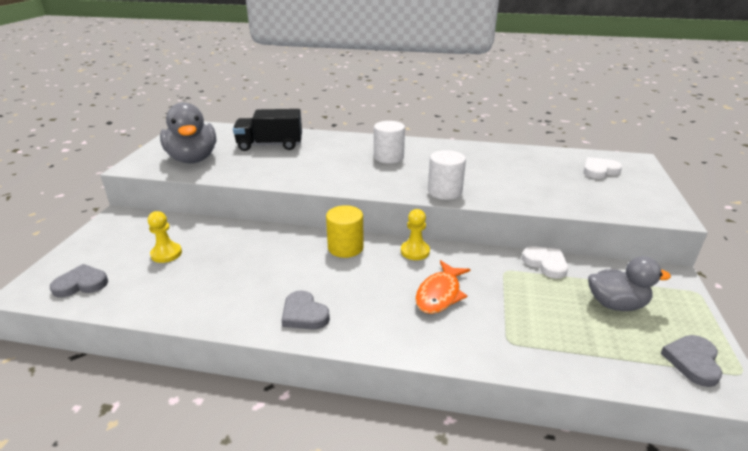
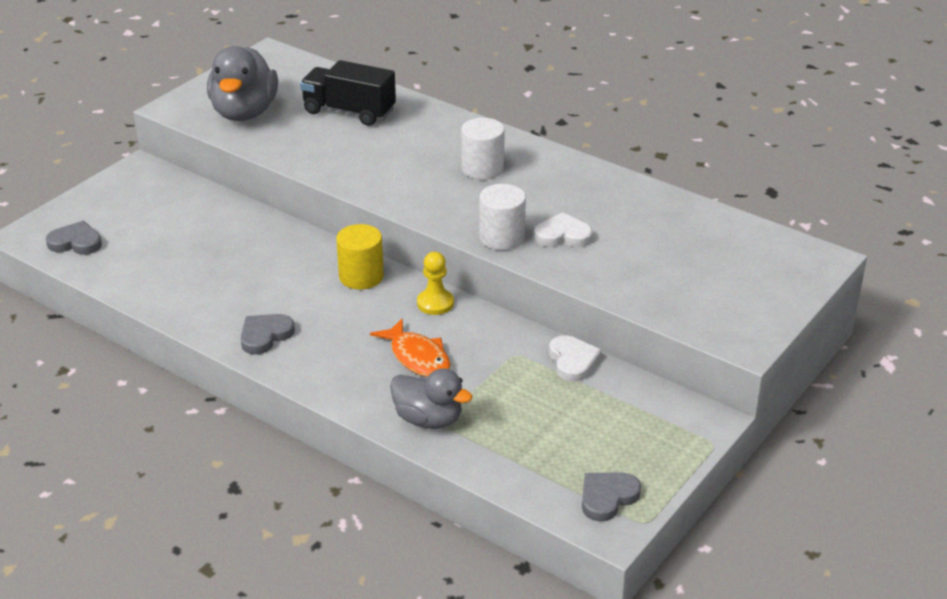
camera: 25 degrees right, 5 degrees up
yellow pawn [148,211,182,263] -> none
grey heart [282,290,330,330] -> grey heart turned 60 degrees clockwise [241,314,295,355]
orange fish [415,260,471,314] -> orange fish turned 90 degrees counterclockwise [370,319,451,377]
white heart [583,157,622,179] -> white heart moved to [534,212,593,247]
grey duck [588,256,671,311] -> grey duck moved to [390,368,473,429]

